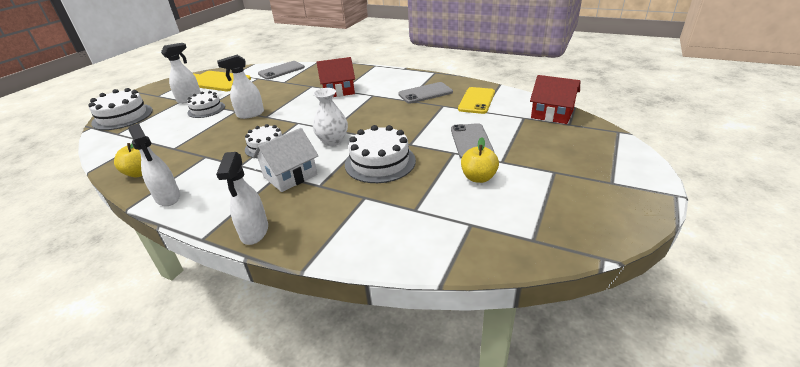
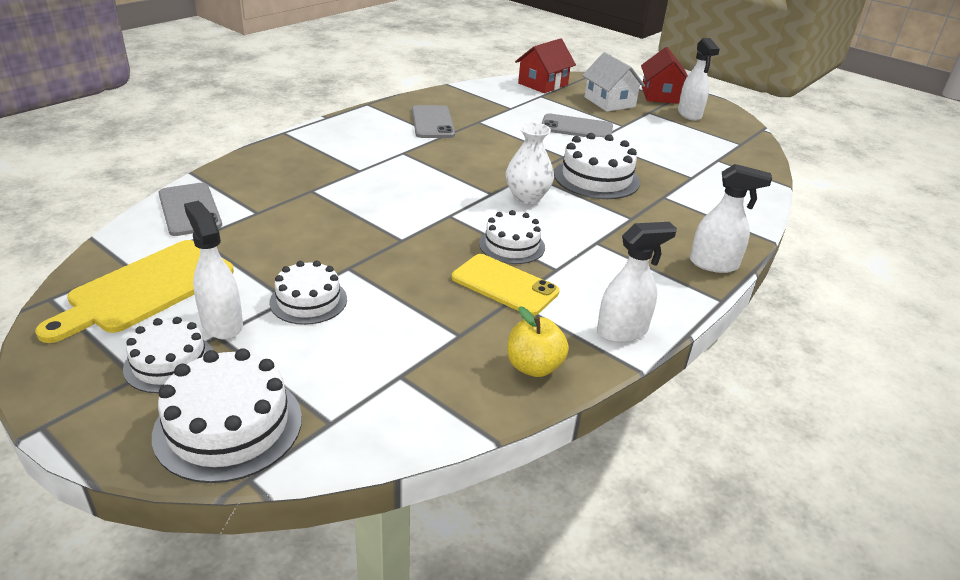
camera: 80 degrees left, 0 degrees up
white spray bottle [217,55,264,119] -> white spray bottle moved to [678,38,720,121]
white house [253,128,318,192] -> white house moved to [582,52,645,112]
red house [317,57,355,97] -> red house moved to [641,47,688,104]
yellow phone [458,87,495,114] -> yellow phone moved to [452,254,560,316]
yellow apple [461,137,499,183] -> none
none -> white cake [123,317,214,393]

